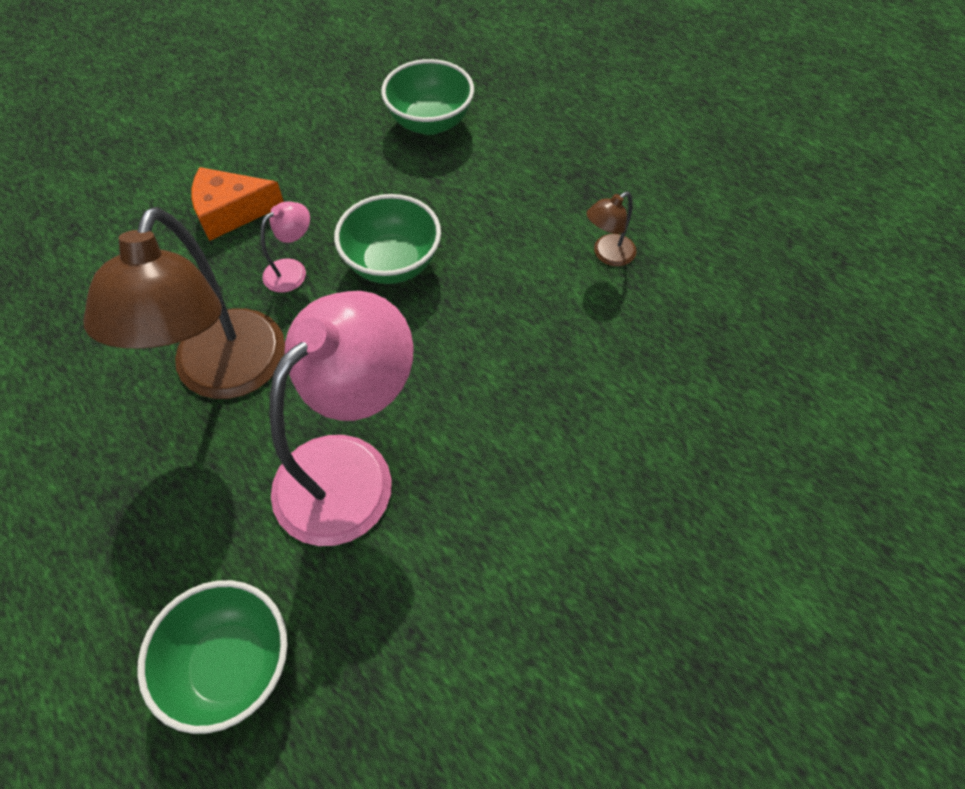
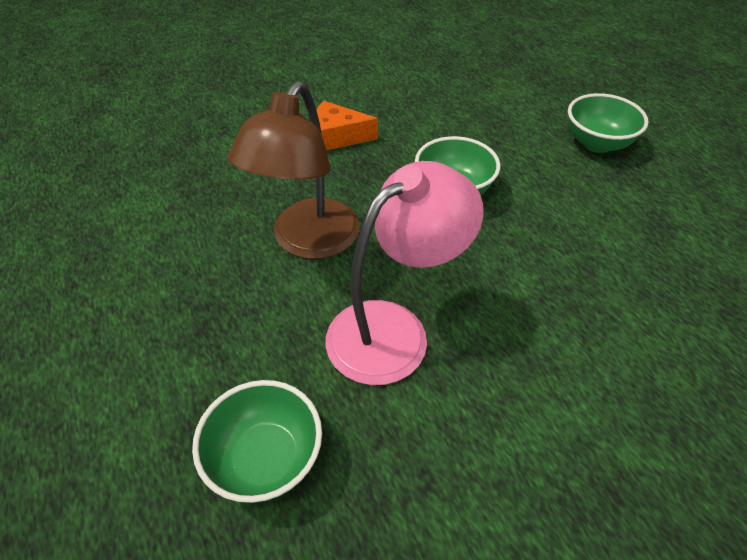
camera: 15 degrees right, 10 degrees down
pink lamp [260,201,310,293] -> none
green bowl [381,59,474,135] -> green bowl moved to [568,93,649,153]
brown lamp [587,192,637,266] -> none

